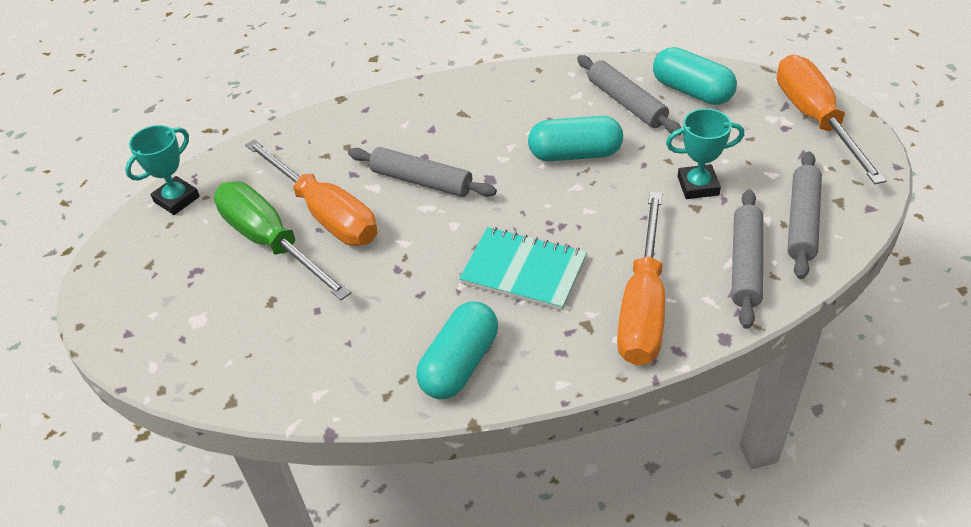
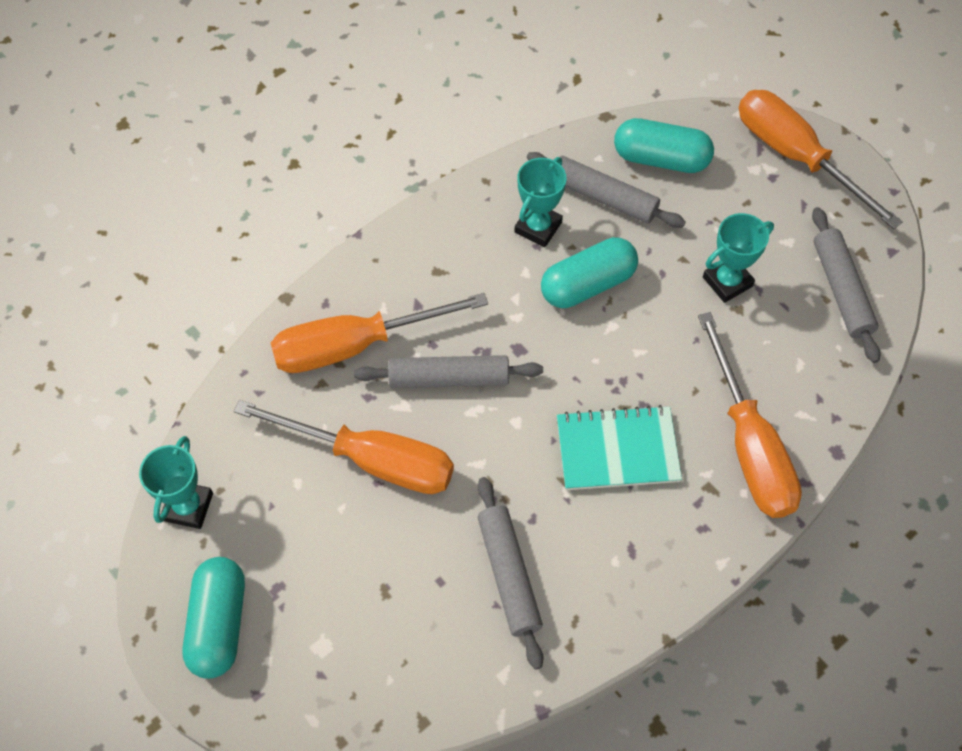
camera: 30 degrees left, 15 degrees up
green screwdriver [214,181,352,300] -> none
turquoise capsule [416,302,498,399] -> turquoise capsule moved to [182,557,245,679]
grey rolling pin [731,189,763,329] -> grey rolling pin moved to [478,477,544,670]
none -> orange screwdriver [271,293,488,373]
none -> turquoise trophy [514,157,567,247]

